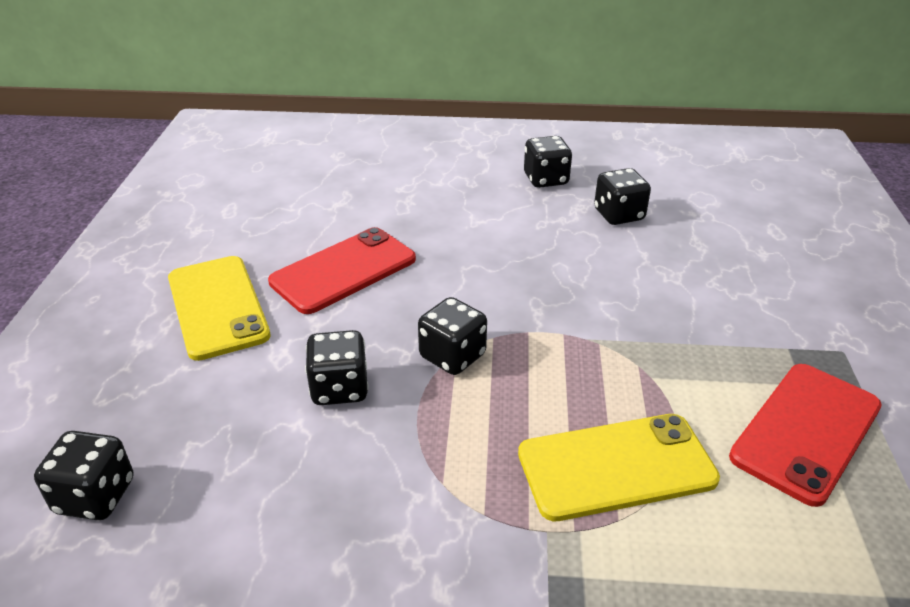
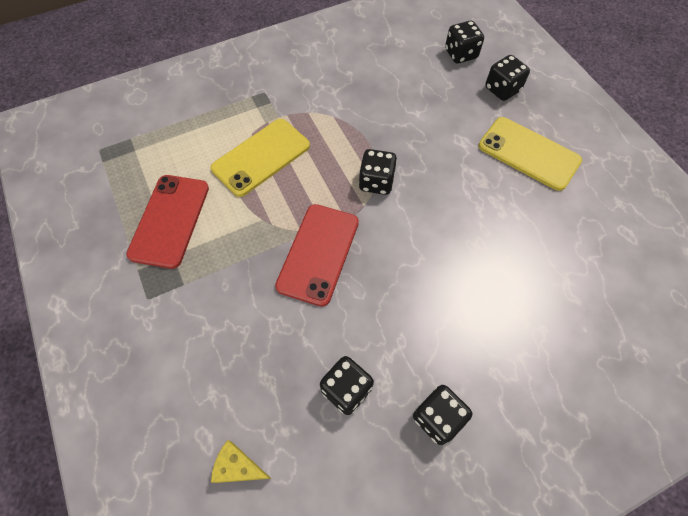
camera: 150 degrees right, 25 degrees up
red phone [268,227,416,314] -> red phone moved to [275,204,359,307]
black dice [305,330,369,405] -> black dice moved to [485,55,530,101]
none -> yellow cheese [211,440,272,483]

